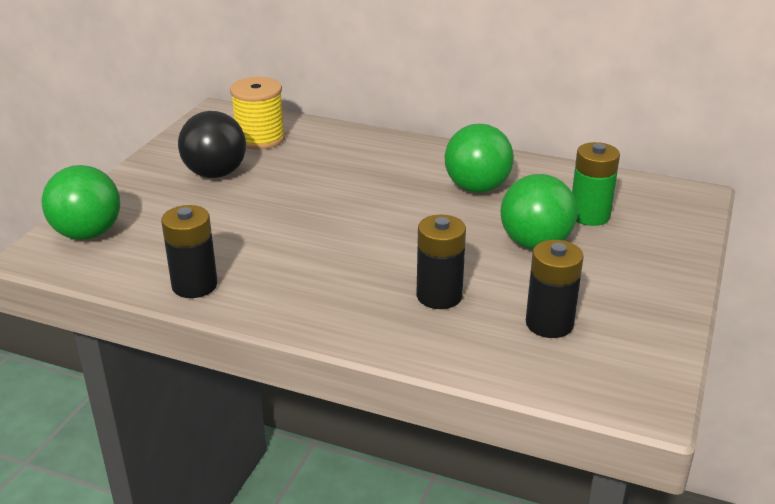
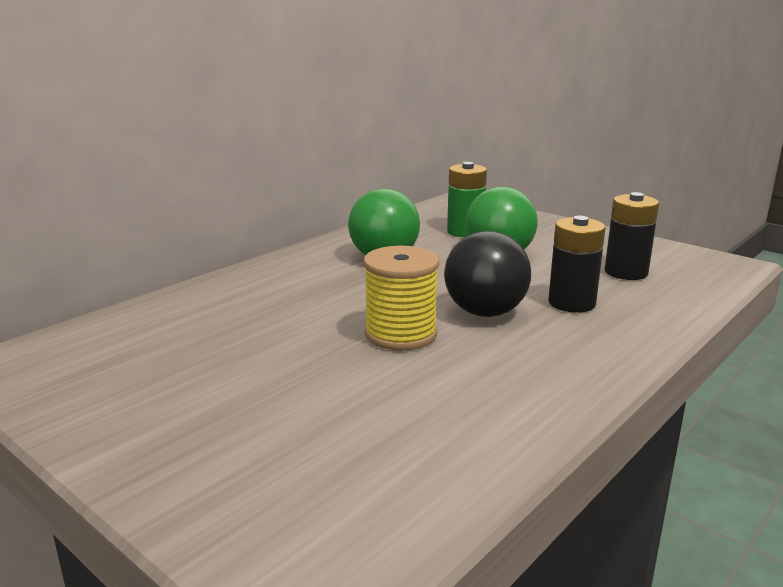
camera: 70 degrees left, 10 degrees down
green ball [42,165,120,240] -> none
black battery [161,205,217,298] -> none
black ball [178,111,246,178] -> black ball moved to [444,231,531,317]
yellow spool [230,77,285,150] -> yellow spool moved to [363,246,439,350]

